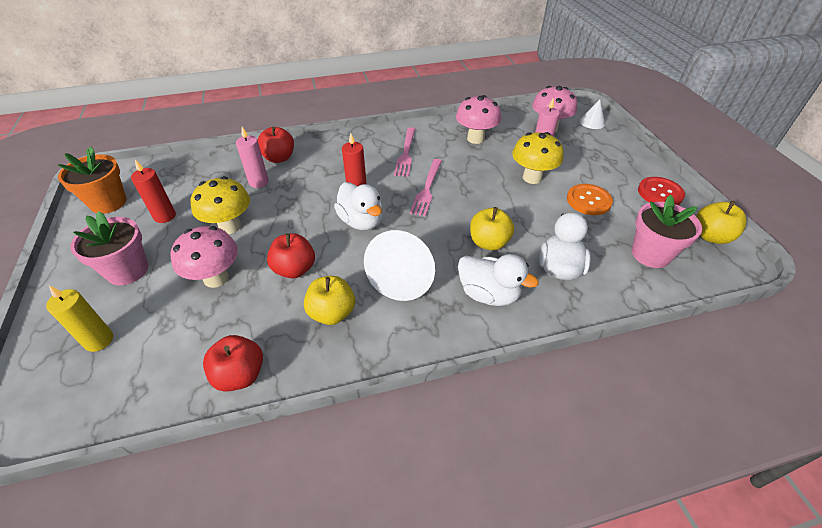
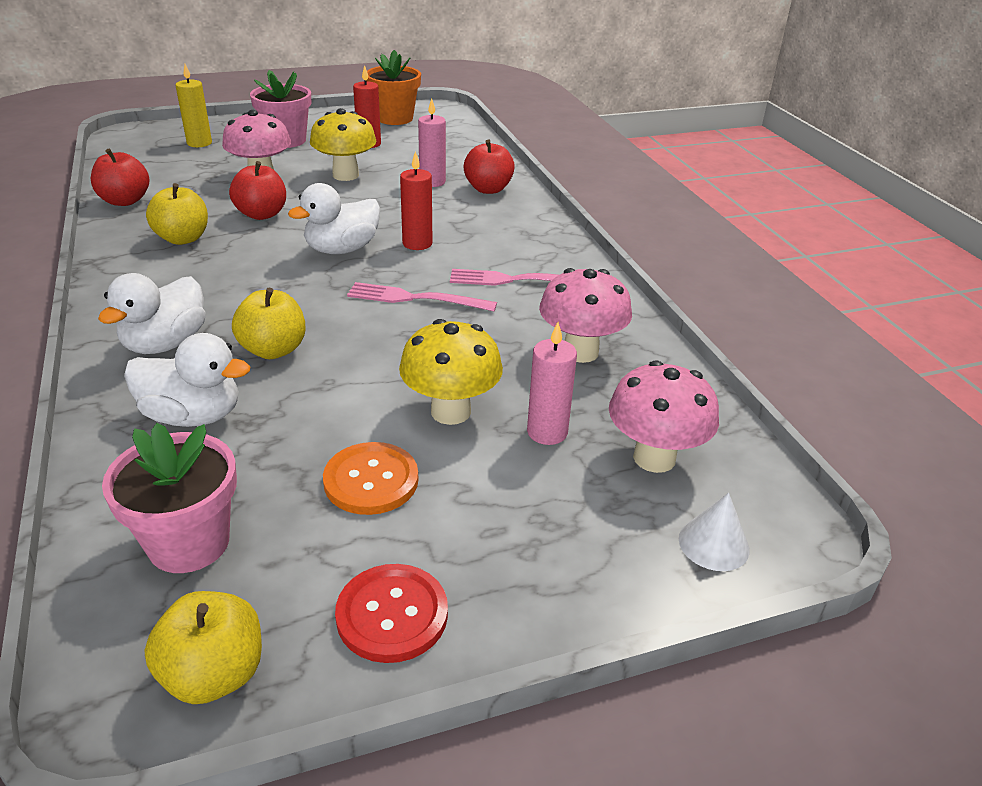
camera: 85 degrees right, 10 degrees down
white cone [364,230,435,301] -> none

